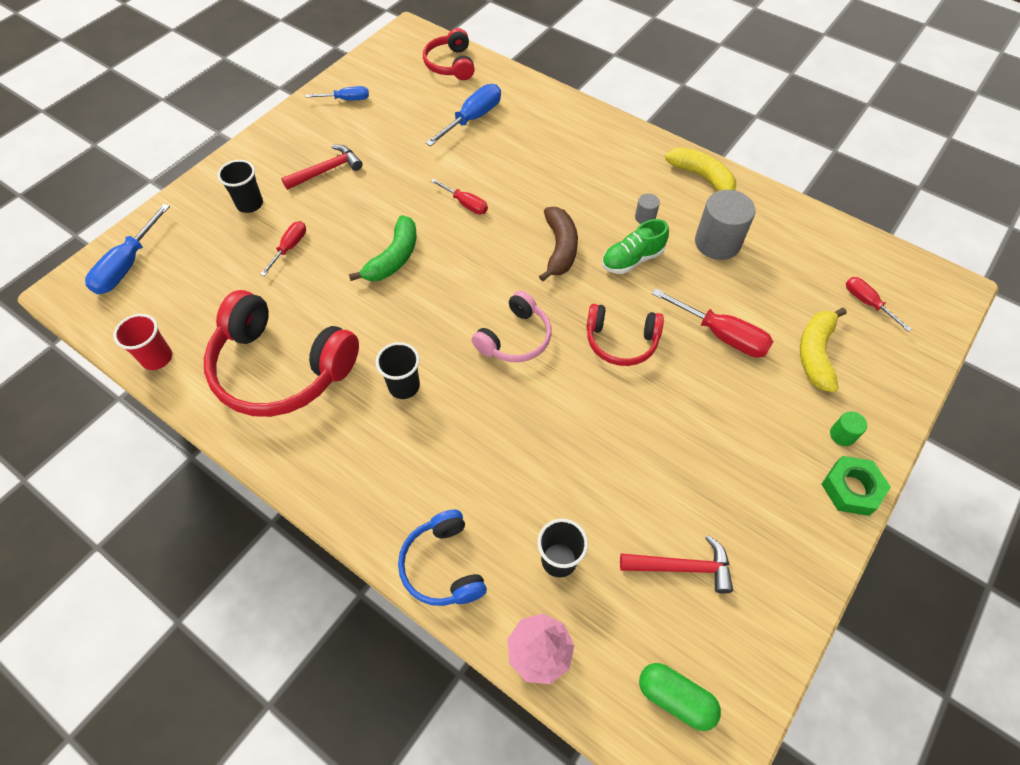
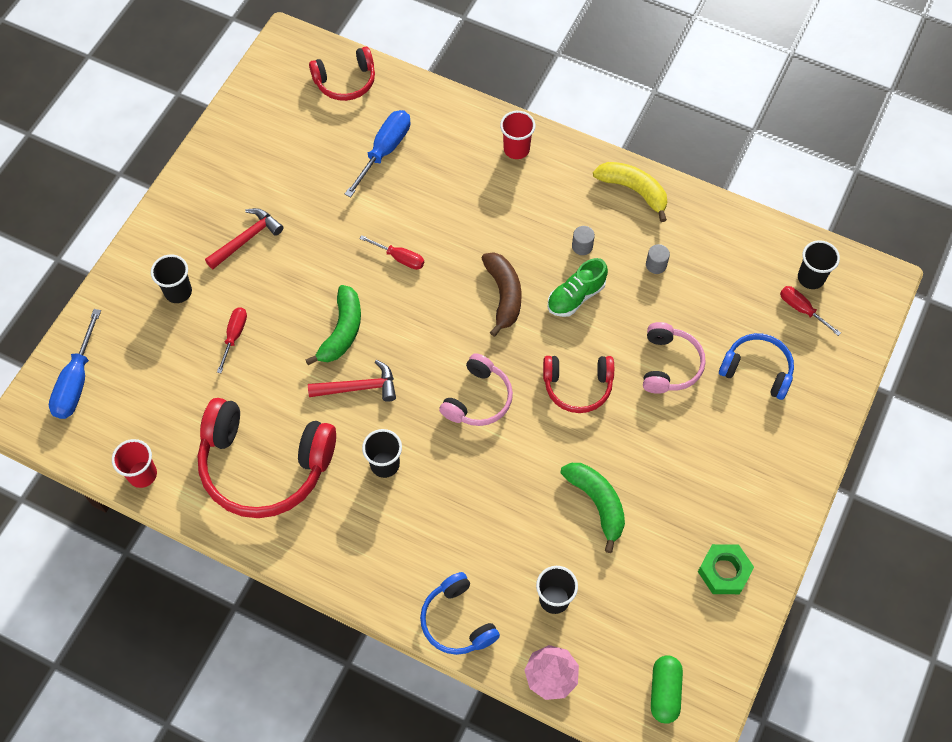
camera: 10 degrees left, 5 degrees up
blue screwdriver [306,86,369,100] -> none
red headphones [423,28,475,80] -> red headphones turned 90 degrees counterclockwise [309,47,375,101]
red hammer [620,535,733,593] -> red hammer moved to [308,360,396,402]
green capsule [639,663,721,731] -> green capsule turned 75 degrees clockwise [651,655,683,724]
red screwdriver [652,288,773,358] -> pink headphones [643,322,706,394]
grey cylinder [695,190,755,260] -> grey cylinder [646,244,670,274], size x0.47
yellow banana [800,308,847,392] -> blue headphones [719,333,794,400]
green nut [822,456,891,516] -> green nut moved to [698,544,754,594]
green cylinder [830,411,867,446] -> none
none -> red cup [500,111,535,159]
none -> green banana [560,463,625,553]
none -> black cup [798,240,840,289]

